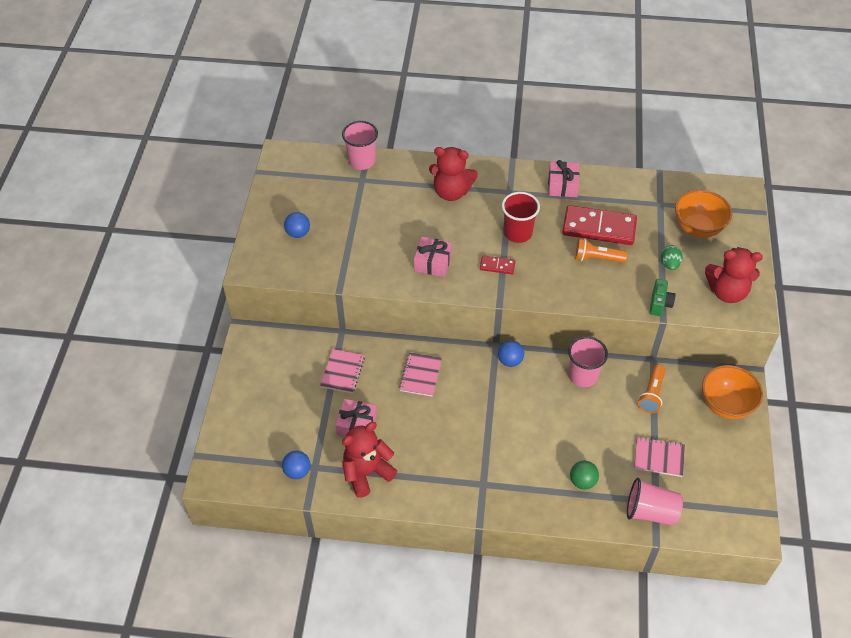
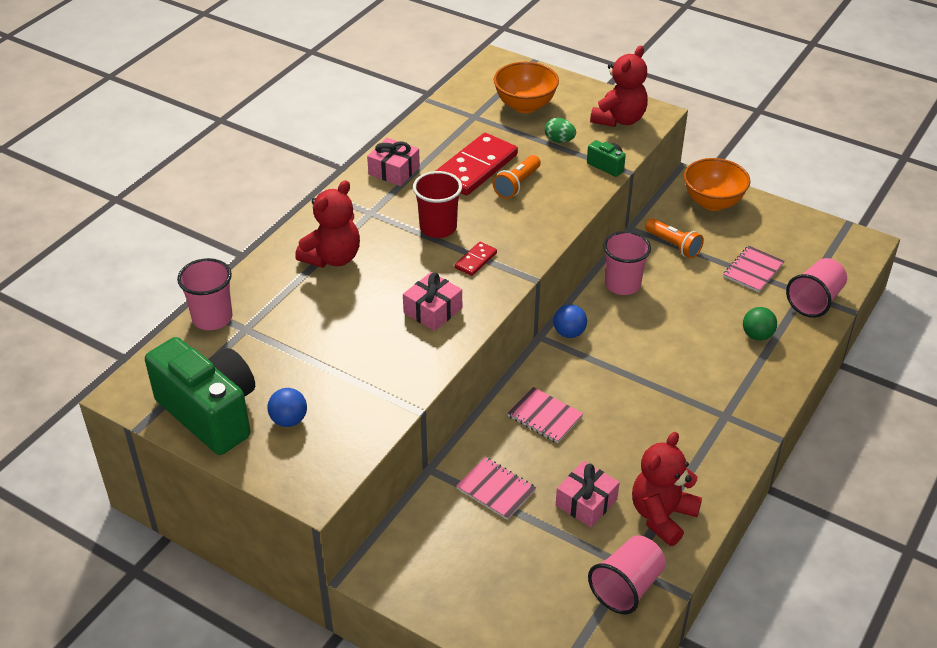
camera: 65 degrees left, 10 degrees down
blue ball [282,451,311,479] -> pink cup [588,535,666,615]
red teddy bear [342,422,397,498] -> red teddy bear turned 45 degrees clockwise [632,432,702,546]
none -> green camera [145,337,255,455]

